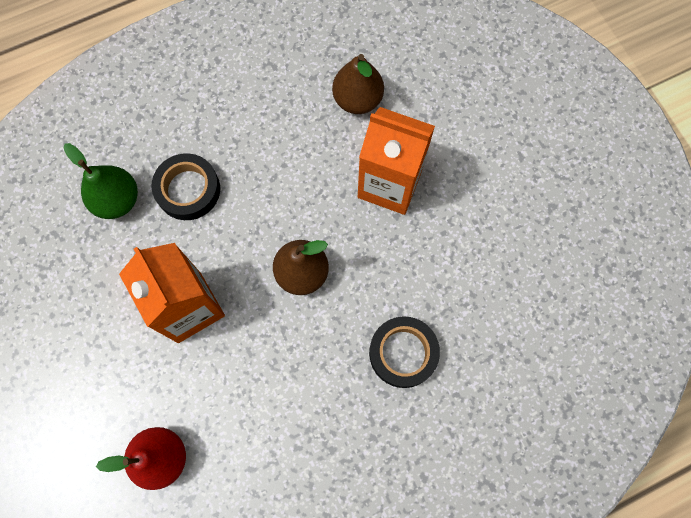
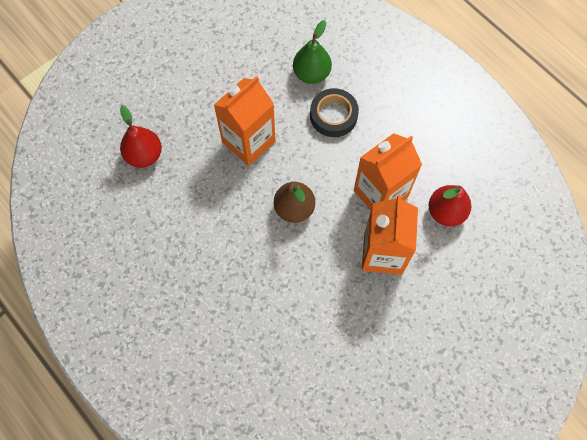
camera: 75 degrees right, 5 degrees down
brown pear [332,54,384,114] -> red pear [429,185,471,226]
black tape [369,317,440,388] -> none
none -> orange carton [354,133,422,210]

